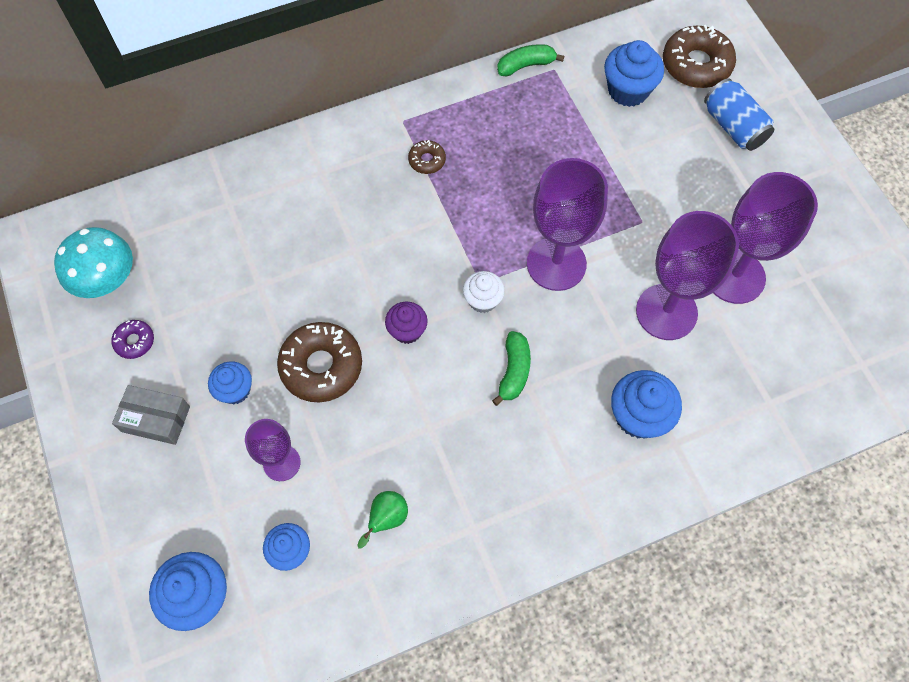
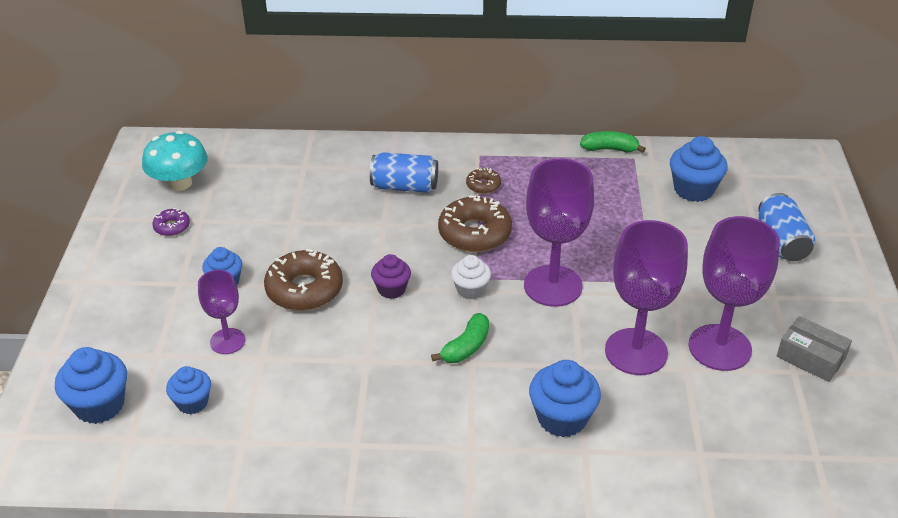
camera: 25 degrees right, 25 degrees down
grey box [112,385,190,445] -> grey box moved to [777,316,852,382]
green pear [357,491,408,548] -> none
brown donut [663,25,736,88] -> brown donut moved to [438,195,512,252]
none -> blue can [370,152,438,193]

